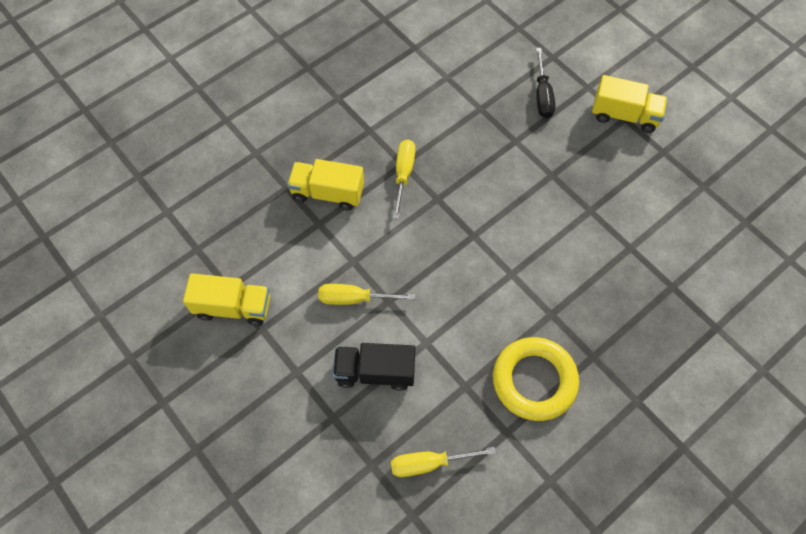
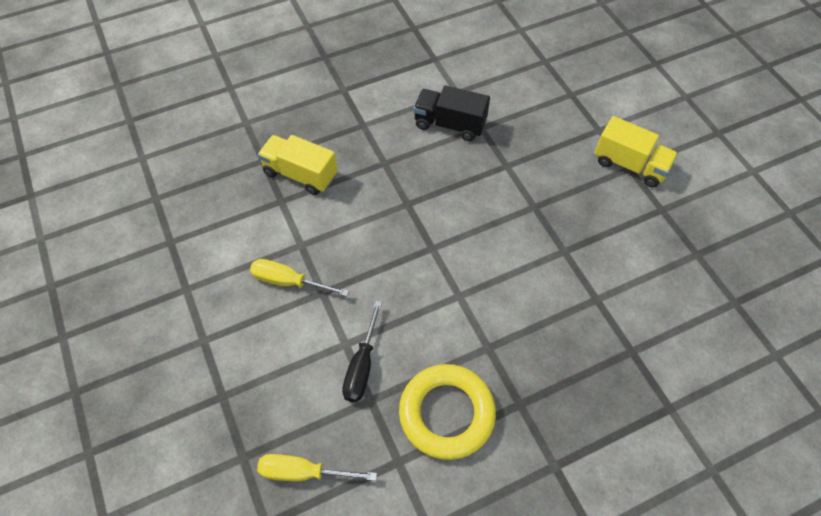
camera: 15 degrees right, 5 degrees down
yellow truck [183,273,270,326] -> none
black truck [333,343,416,391] -> black truck moved to [414,86,490,141]
yellow screwdriver [393,140,415,219] -> none
black screwdriver [536,48,555,118] -> black screwdriver moved to [342,301,382,402]

